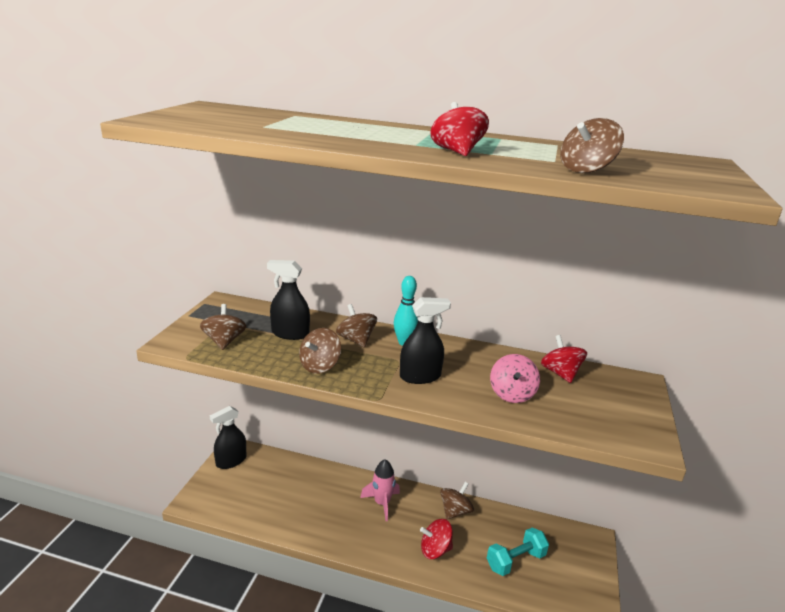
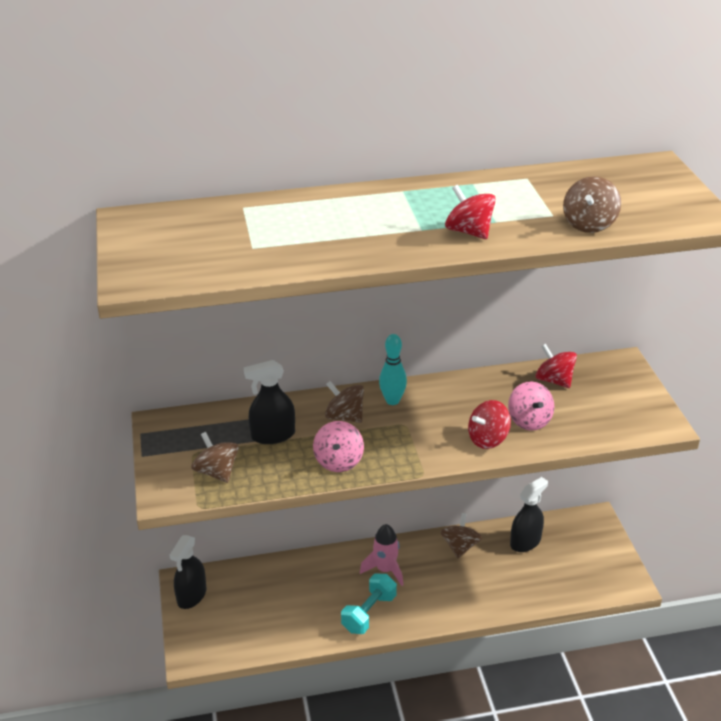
camera: 25 degrees left, 10 degrees up
brown spinning top [299,328,341,374] -> pink spinning top [313,421,364,472]
black spray bottle [400,297,451,384] -> black spray bottle moved to [510,477,548,552]
red spinning top [420,519,453,559] -> red spinning top moved to [468,400,511,449]
turquoise dumbbell [487,528,549,576] -> turquoise dumbbell moved to [341,574,397,634]

